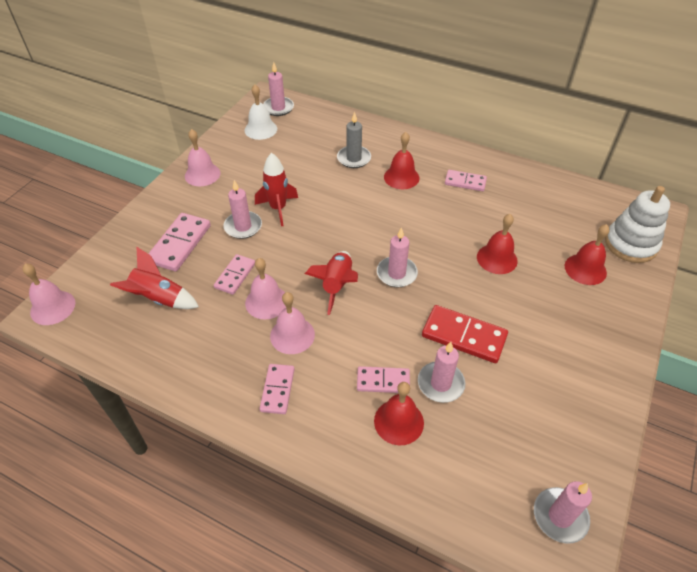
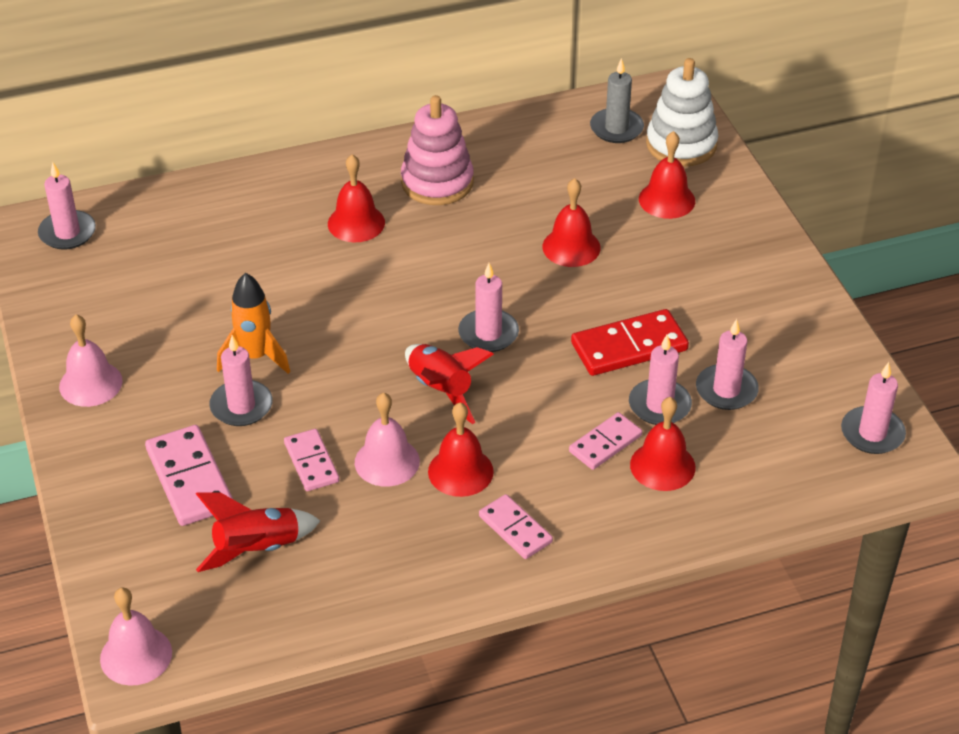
camera: 45 degrees left, 5 degrees down
white bell [245,85,277,140] -> none
red rocket [255,153,298,226] -> orange rocket [217,273,290,374]
pink bell [270,292,315,354] -> red bell [428,403,494,497]
grey candle [337,112,371,168] -> grey candle moved to [590,58,644,143]
pink domino [445,170,487,191] -> pink stacking toy [401,95,474,205]
none -> pink candle [696,319,759,410]

